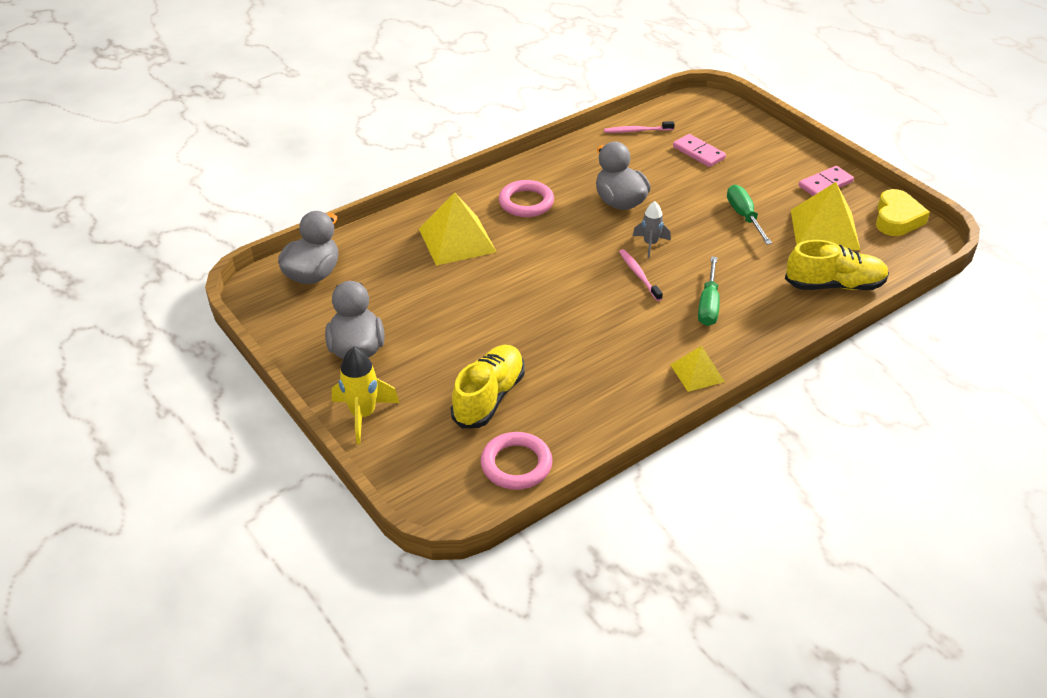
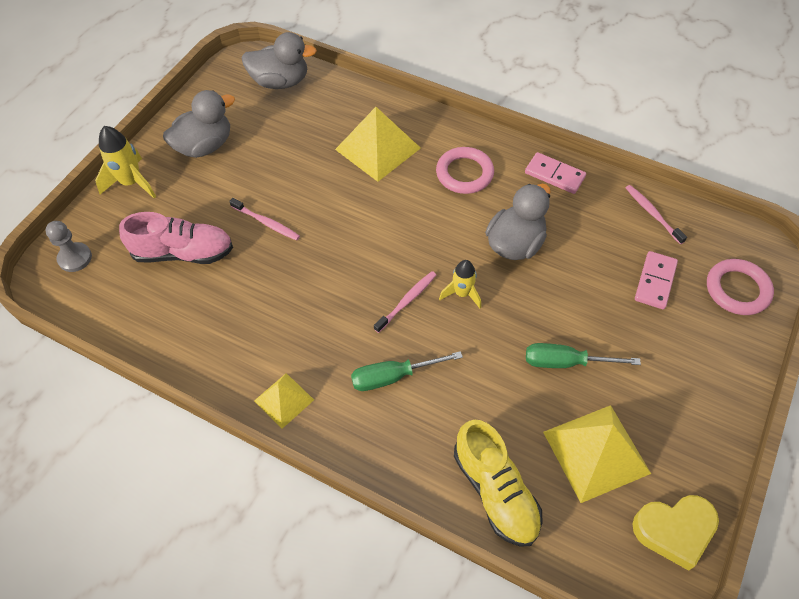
camera: 65 degrees right, 15 degrees up
yellow shoe [451,345,524,428] -> pink shoe [119,212,233,264]
pink ring [481,432,553,490] -> pink ring moved to [707,259,774,315]
grey rocket [633,201,671,258] -> yellow rocket [439,260,481,308]
green screwdriver [727,185,772,245] -> green screwdriver turned 135 degrees counterclockwise [526,343,641,368]
pink domino [799,166,854,196] -> pink domino moved to [525,152,586,194]
none -> grey pawn [46,221,92,272]
none -> pink toothbrush [229,198,300,241]

